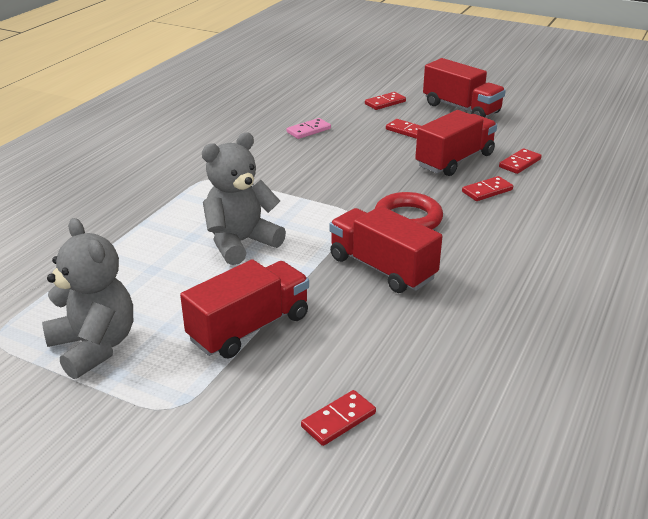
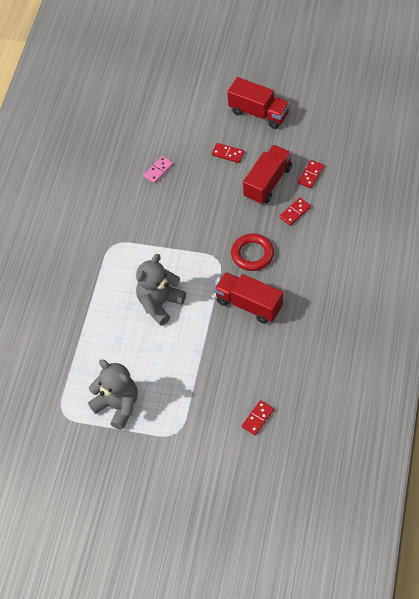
camera: 10 degrees left, 25 degrees up
red truck [180,259,309,358] -> none
red domino [365,92,406,110] -> none

